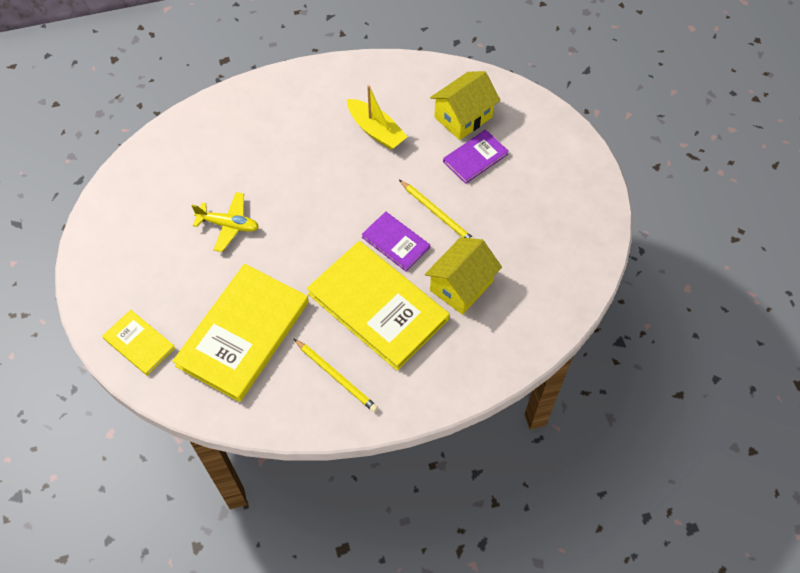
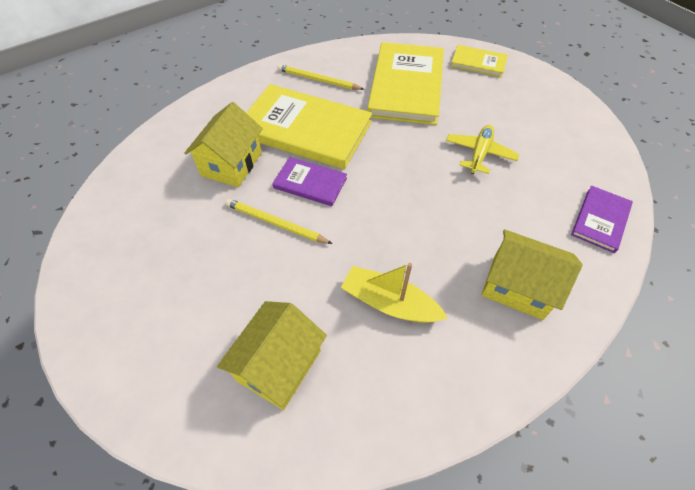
camera: 160 degrees right, 5 degrees down
yellow plane [192,192,259,252] -> yellow plane turned 120 degrees clockwise [446,125,519,174]
purple book [443,130,509,184] -> purple book moved to [571,186,633,253]
none -> yellow house [482,229,583,320]

